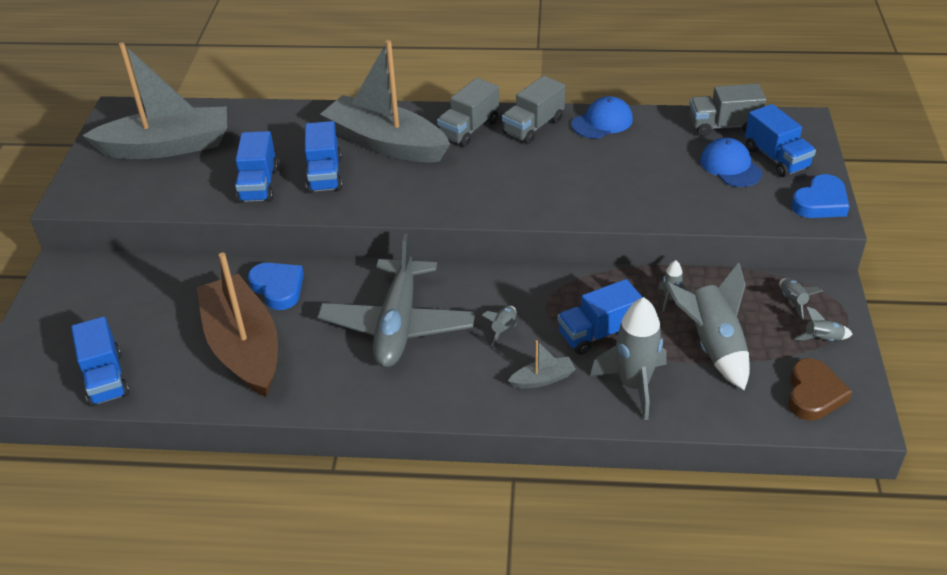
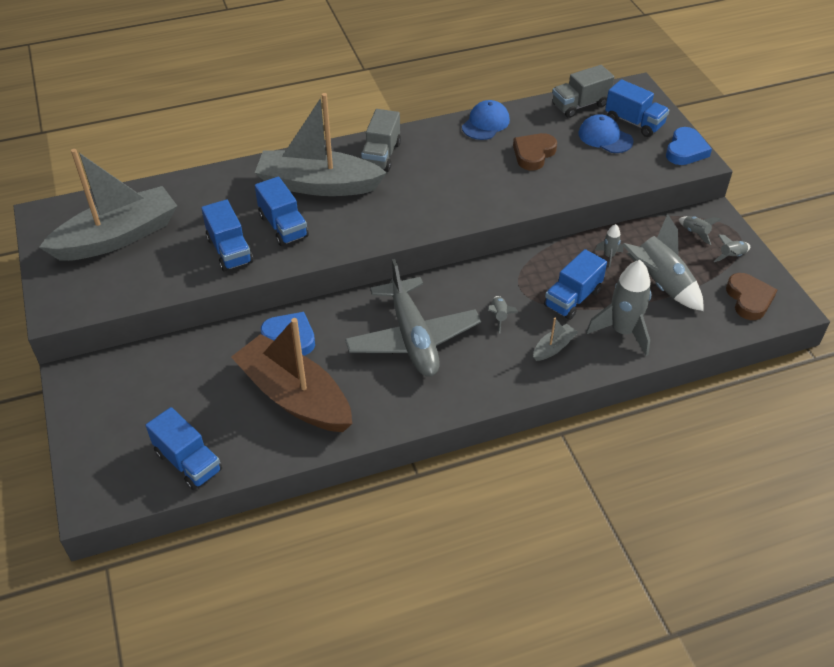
camera: 25 degrees left, 5 degrees up
grey truck [502,75,565,144] -> none
none -> brown heart [513,133,557,171]

